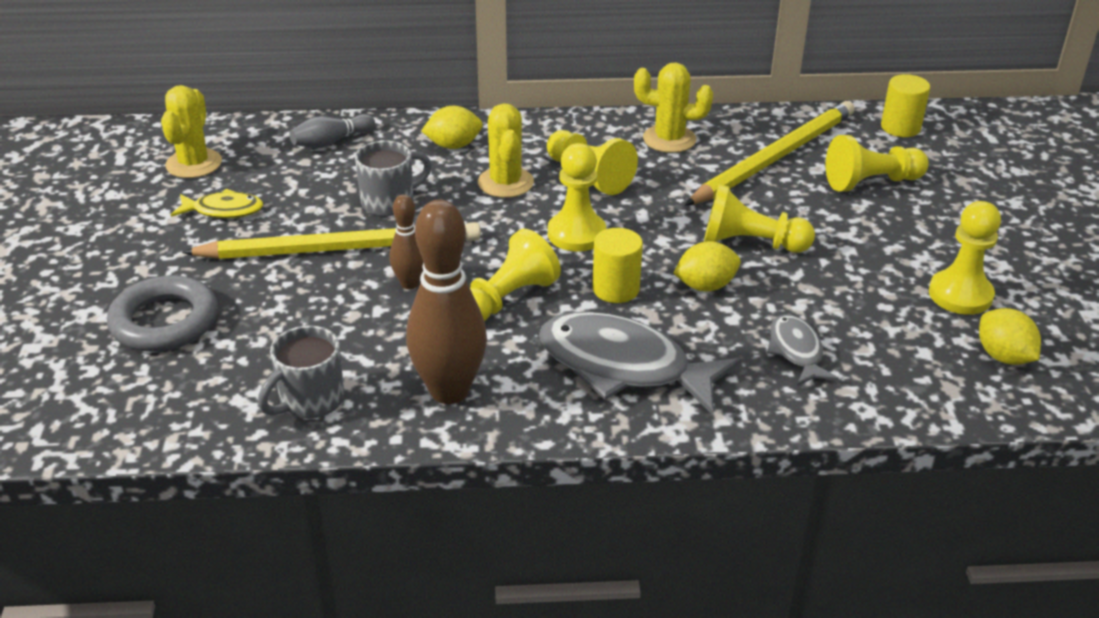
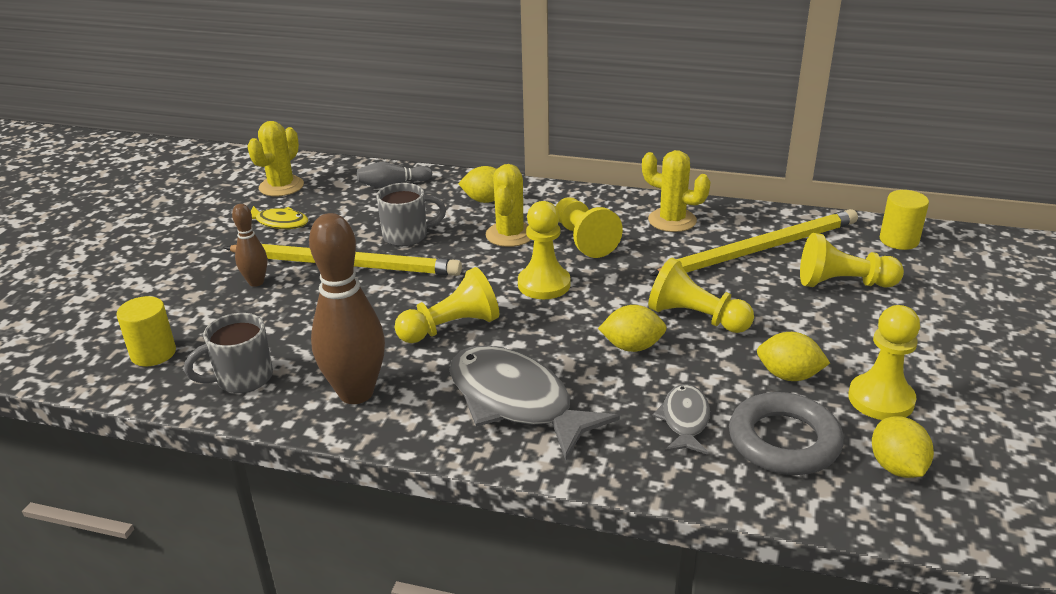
camera: 20 degrees right, 5 degrees down
grey ring [107,275,218,352] -> grey ring moved to [729,392,844,475]
brown bowling pin [389,194,424,289] -> brown bowling pin moved to [232,204,267,287]
yellow cylinder [592,228,643,303] -> yellow cylinder moved to [116,296,176,366]
none -> yellow lemon [757,332,830,381]

